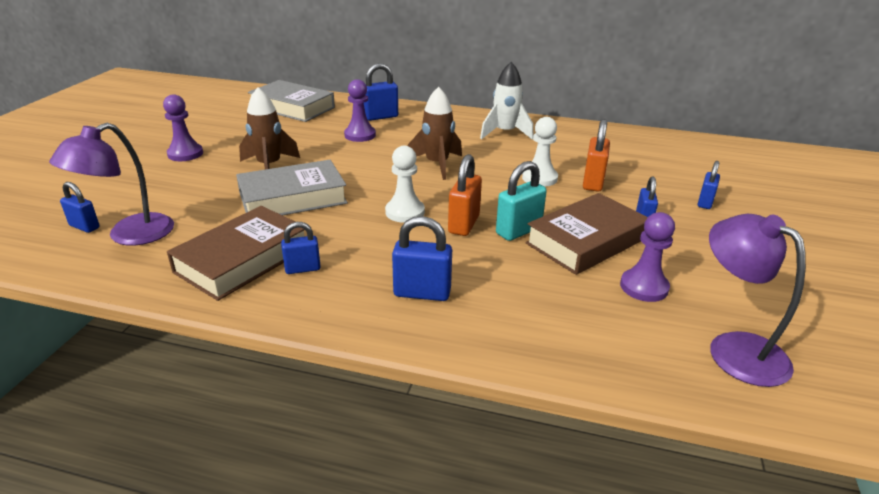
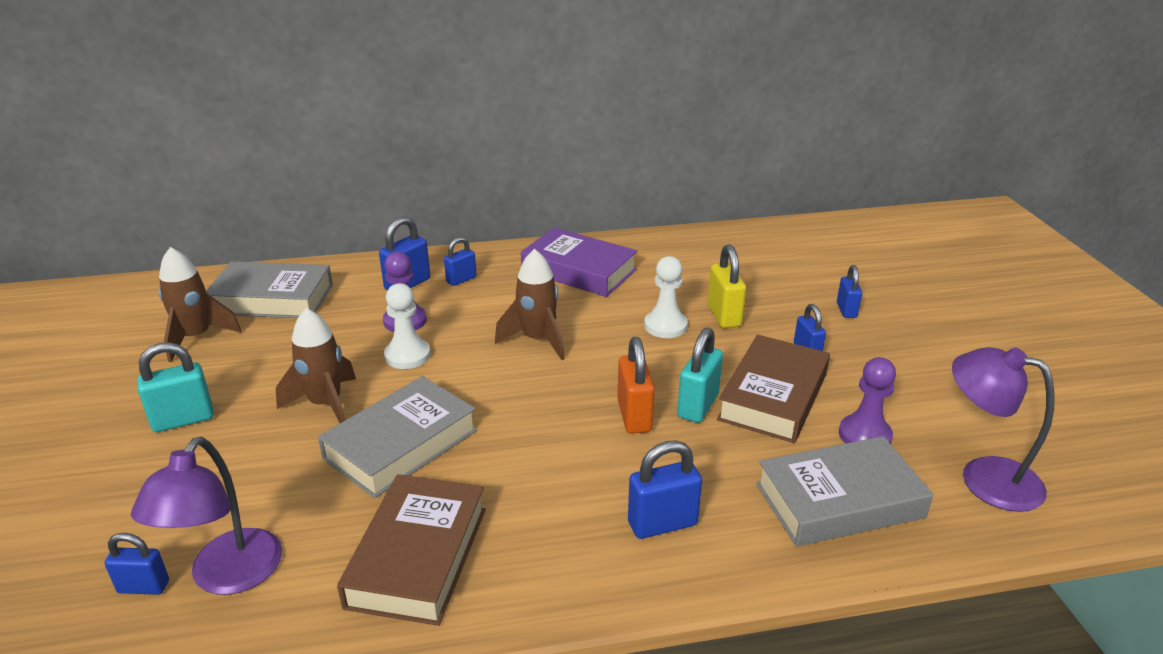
camera: 25 degrees left, 0 degrees up
purple pawn [163,94,203,161] -> turquoise padlock [137,342,214,432]
blue padlock [281,222,321,274] -> blue padlock moved to [444,237,477,286]
white pawn [385,146,425,223] -> white pawn moved to [384,283,431,369]
white rocket [480,62,533,140] -> purple book [521,227,637,297]
orange padlock [583,119,610,192] -> yellow padlock [708,244,746,328]
none -> brown rocket [159,247,241,362]
none -> grey book [756,436,933,547]

